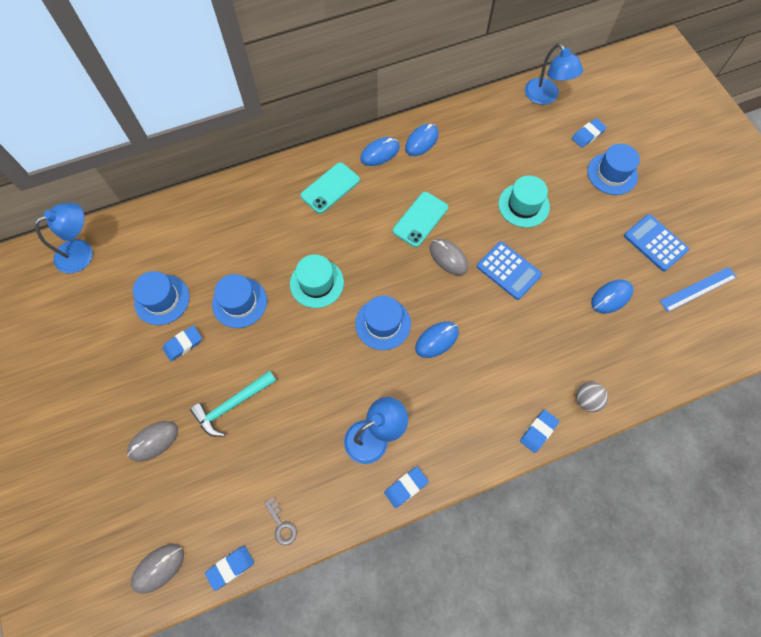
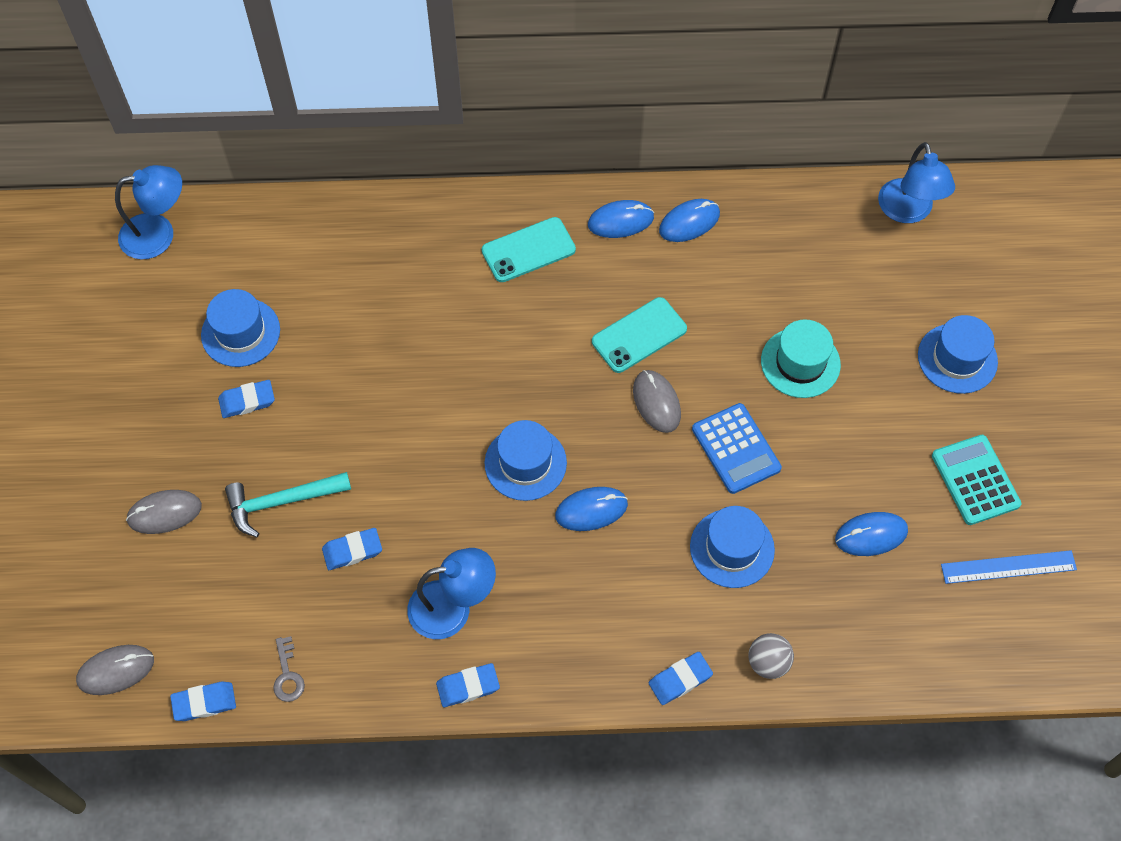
camera: 20 degrees right, 5 degrees down
blue hat [212,274,267,328] -> blue hat moved to [690,506,775,588]
turquoise hat [290,255,344,308] -> none
blue eraser [572,118,607,148] -> blue eraser moved to [322,528,382,570]
blue calculator [624,214,689,271] -> turquoise calculator [932,435,1021,525]

